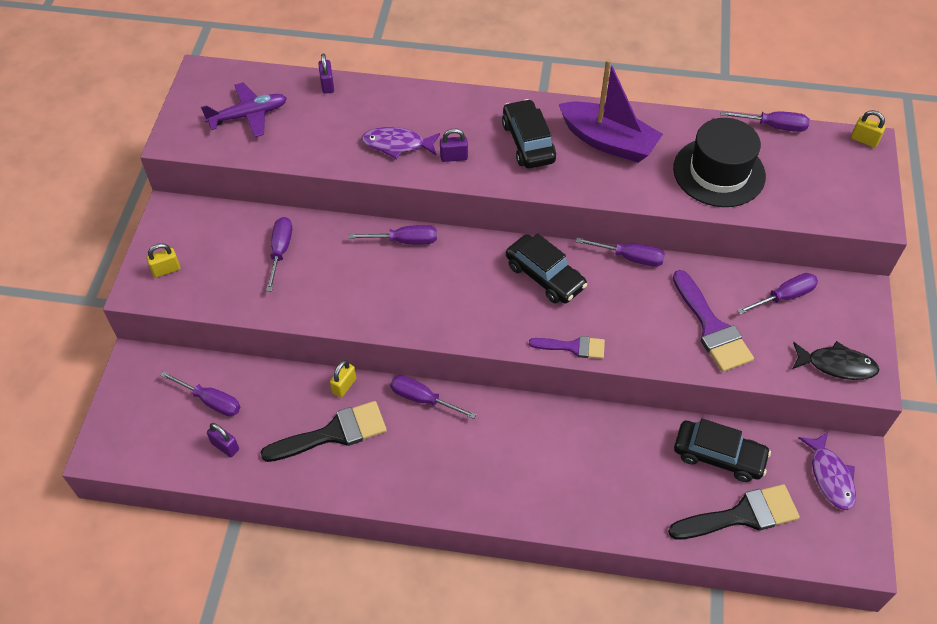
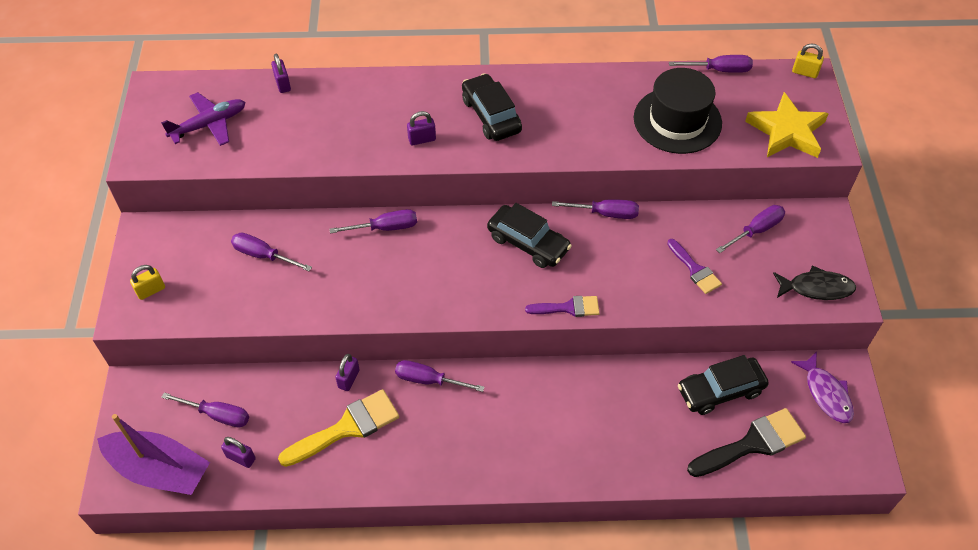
camera: 10 degrees left, 0 degrees up
black brush [261,401,387,462] -> yellow brush [278,389,399,467]
purple screwdriver [266,217,292,292] -> purple screwdriver turned 60 degrees counterclockwise [231,233,312,271]
yellow padlock [330,360,356,398] -> purple padlock [335,354,360,391]
purple fish [361,127,440,159] -> none
purple boat [559,59,663,163] -> purple boat moved to [97,414,210,495]
purple brush [673,270,754,372] -> purple brush [667,239,722,294], size x0.60
black car [674,419,771,482] -> black car turned 150 degrees clockwise [678,355,769,415]
none -> yellow star [745,92,829,158]

